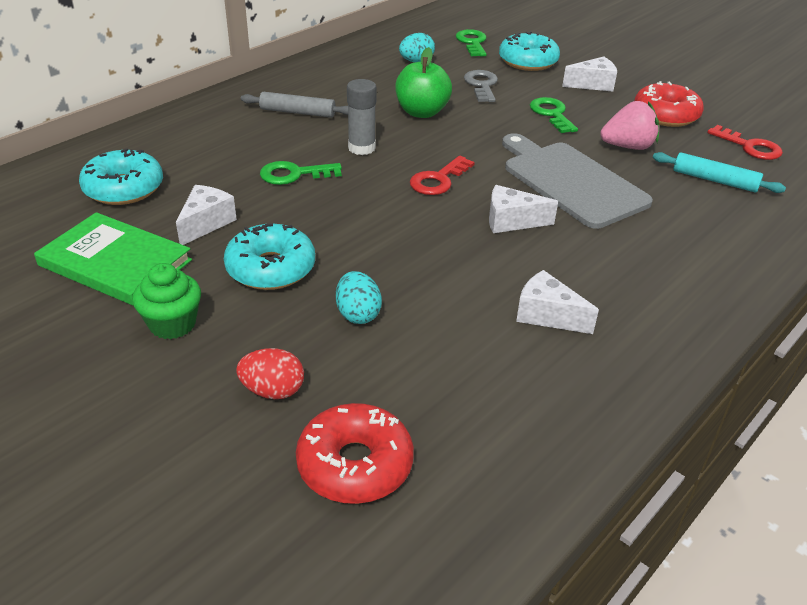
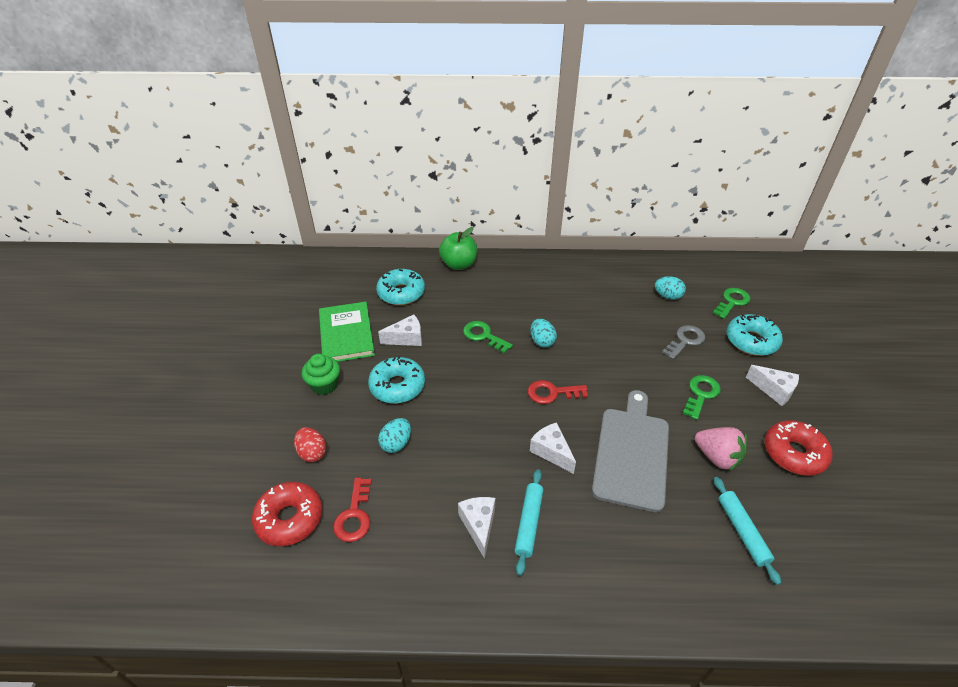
camera: 50 degrees right, 5 degrees up
grey rolling pin [241,92,348,118] -> none
grey glue stick [347,79,377,155] -> turquoise egg [530,319,557,348]
green apple [395,47,452,118] -> green apple moved to [439,227,477,270]
red key [707,125,783,160] -> red key moved to [333,477,372,542]
none -> turquoise rolling pin [515,469,543,576]

